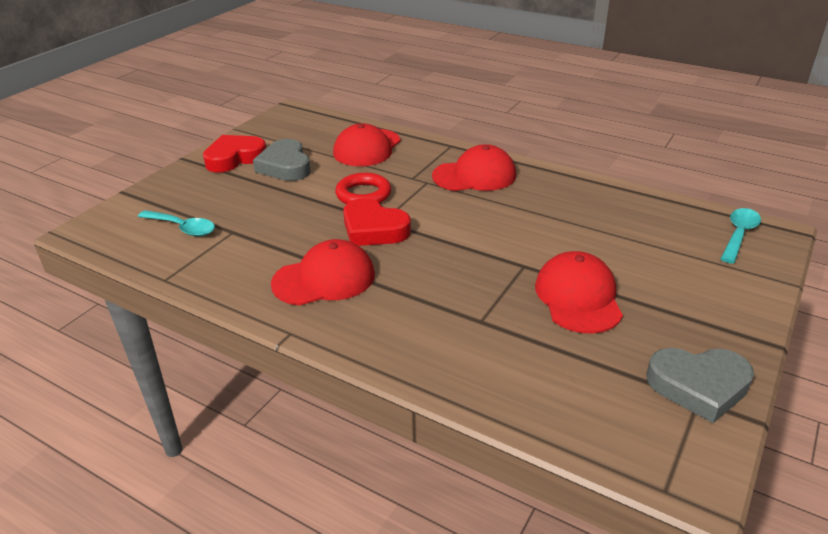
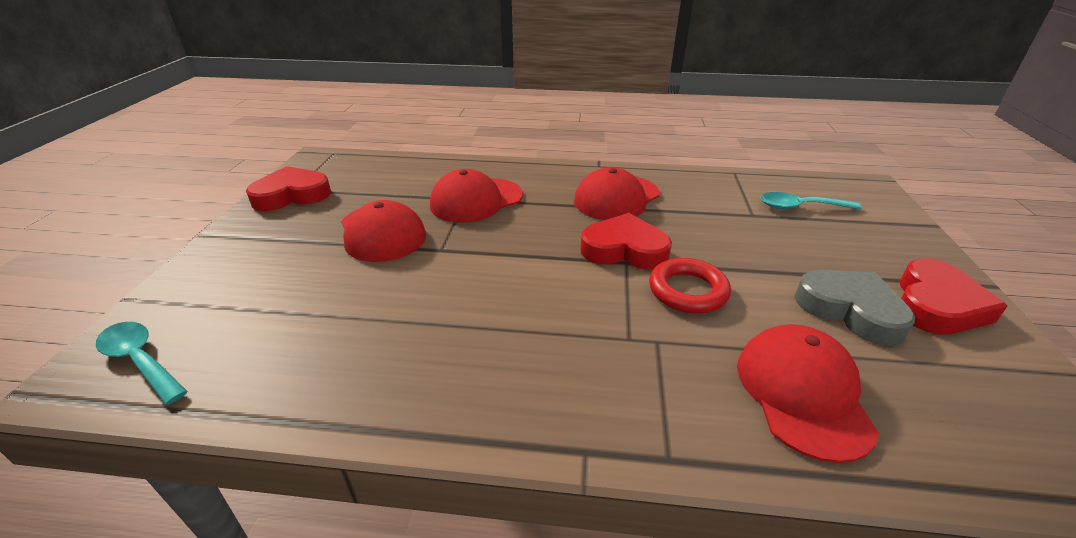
camera: 155 degrees right, 0 degrees up
red cap [432,144,516,191] -> red cap moved to [430,169,523,223]
grey heart [646,348,754,423] -> red heart [246,166,331,211]
turquoise spoon [721,208,761,264] -> turquoise spoon turned 120 degrees clockwise [96,322,188,405]

